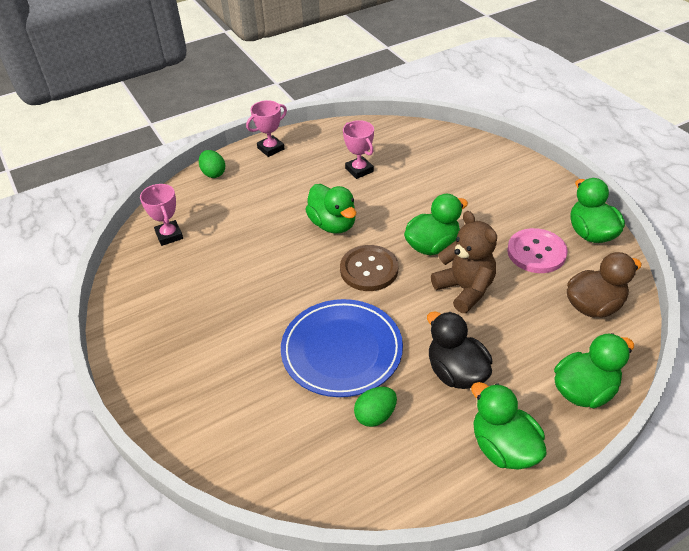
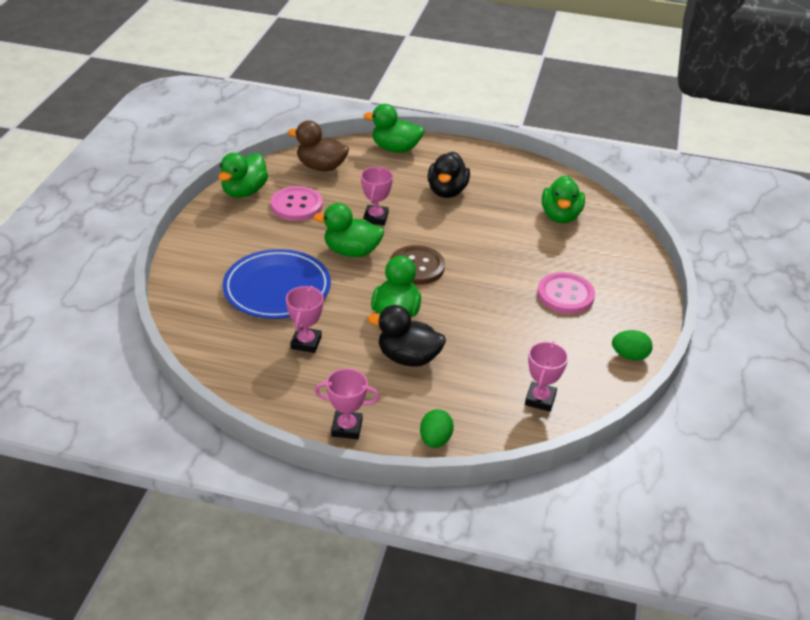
camera: 140 degrees left, 5 degrees down
blue plate [281,299,403,397] -> blue plate moved to [223,249,331,319]
green egg [354,387,397,427] -> green egg moved to [612,330,653,361]
brown teddy bear [431,211,497,313] -> pink trophy [361,167,393,225]
green duck [471,382,547,470] -> green duck moved to [542,175,585,223]
none -> black duck [367,305,446,367]
none -> pink button [537,272,595,314]

